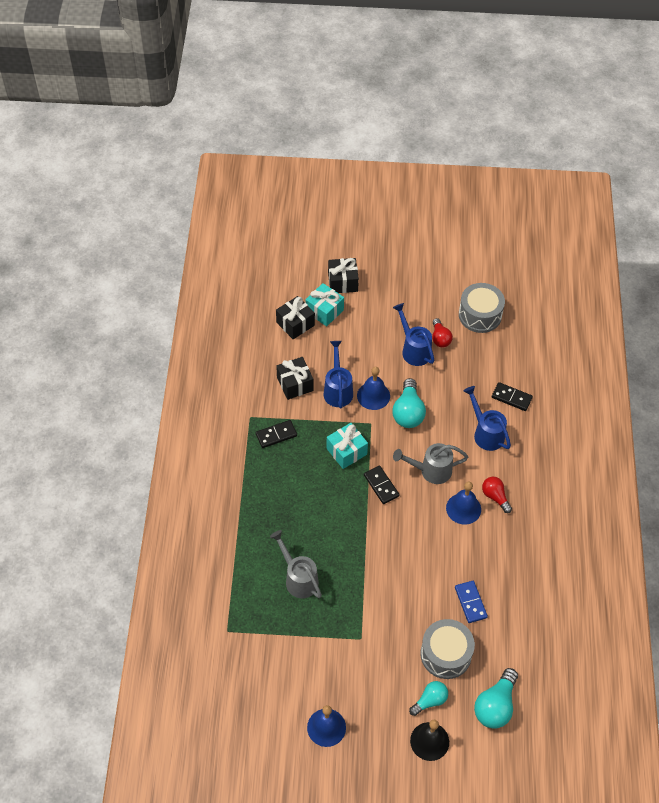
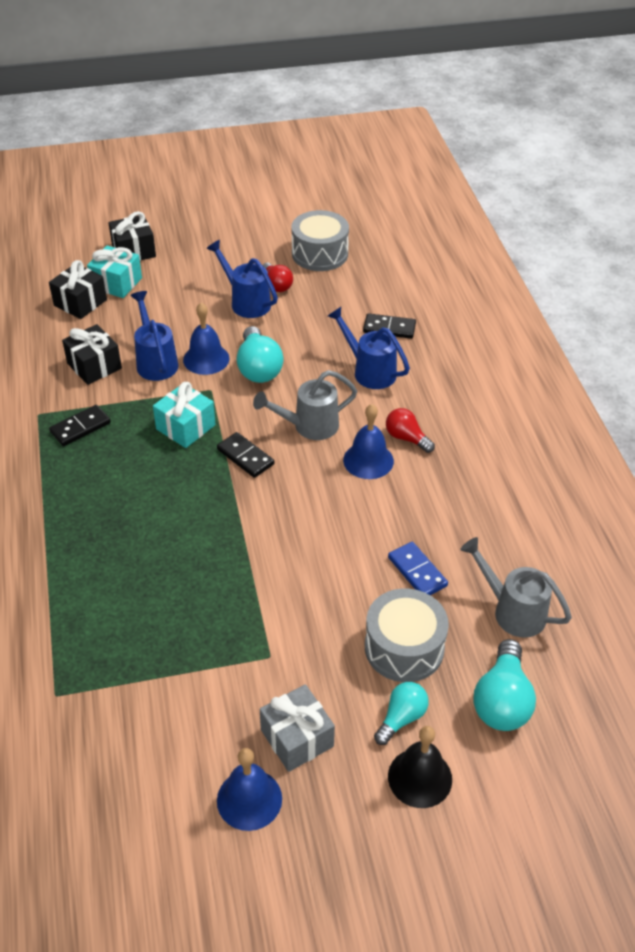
camera: 15 degrees left, 10 degrees down
grey watering can [270,530,322,598] -> grey watering can moved to [460,537,572,638]
none -> grey gift [260,684,335,772]

